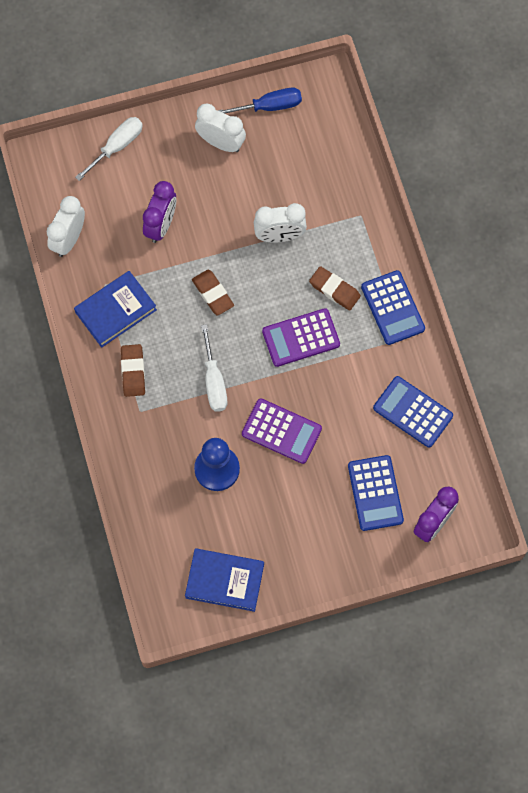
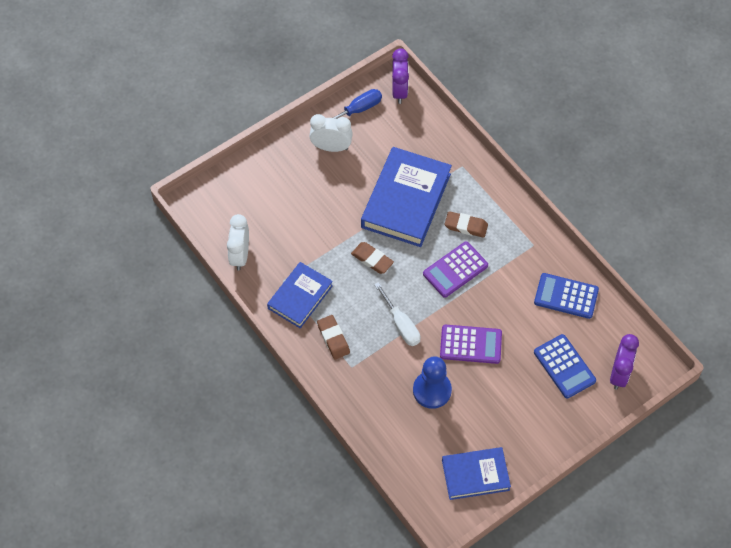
camera: 20 degrees left, 10 degrees down
white screwdriver [75,117,143,181] -> none
purple clock [143,181,176,243] -> purple clock moved to [392,48,409,104]
white clock [254,203,307,243] -> blue book [361,147,452,247]
blue calculator [361,270,425,345] -> none

